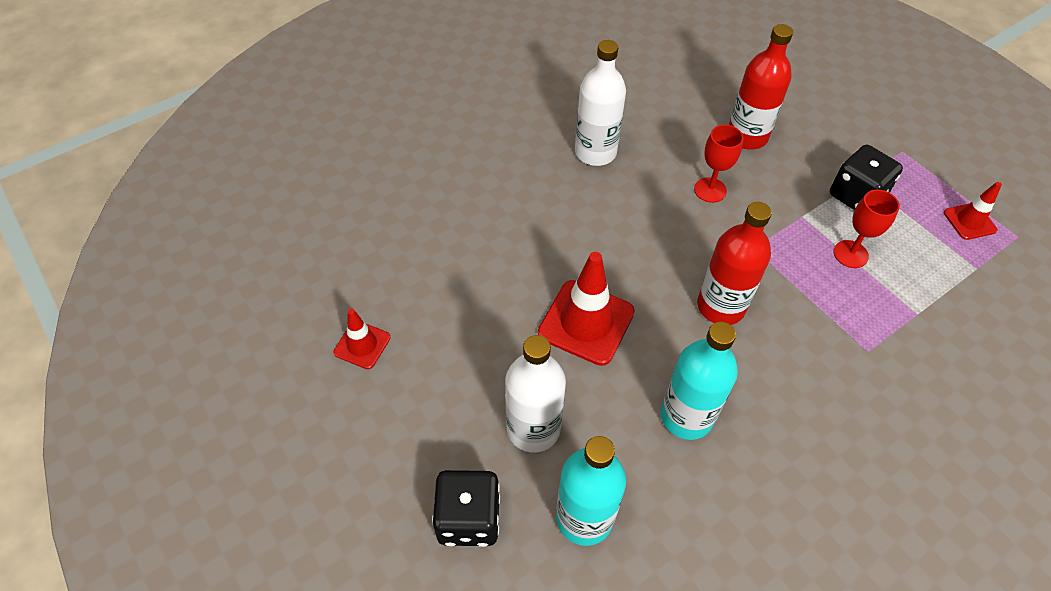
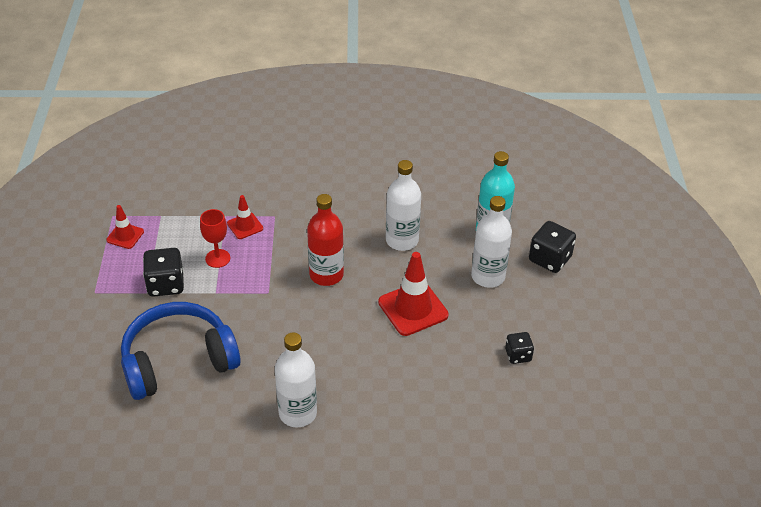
camera: 145 degrees left, 10 degrees down
red traffic cone [333,309,390,369] -> red traffic cone moved to [227,195,263,239]
turquoise bottle [661,322,738,440] -> white bottle [386,160,421,251]
red goblet [694,125,744,203] -> none
red bottle [729,24,793,150] -> blue headphones [121,302,241,400]
none -> black dice [505,332,534,364]

